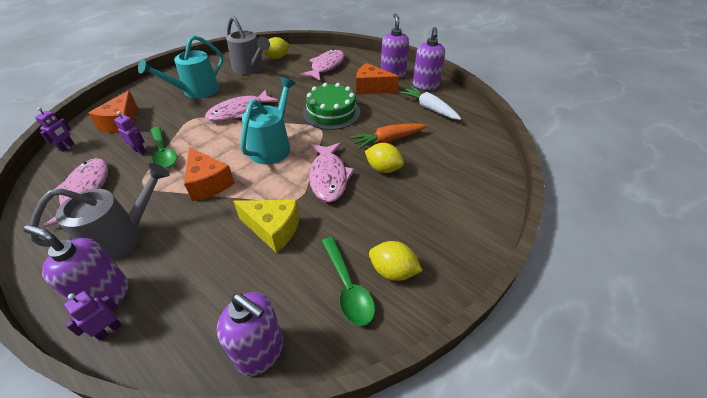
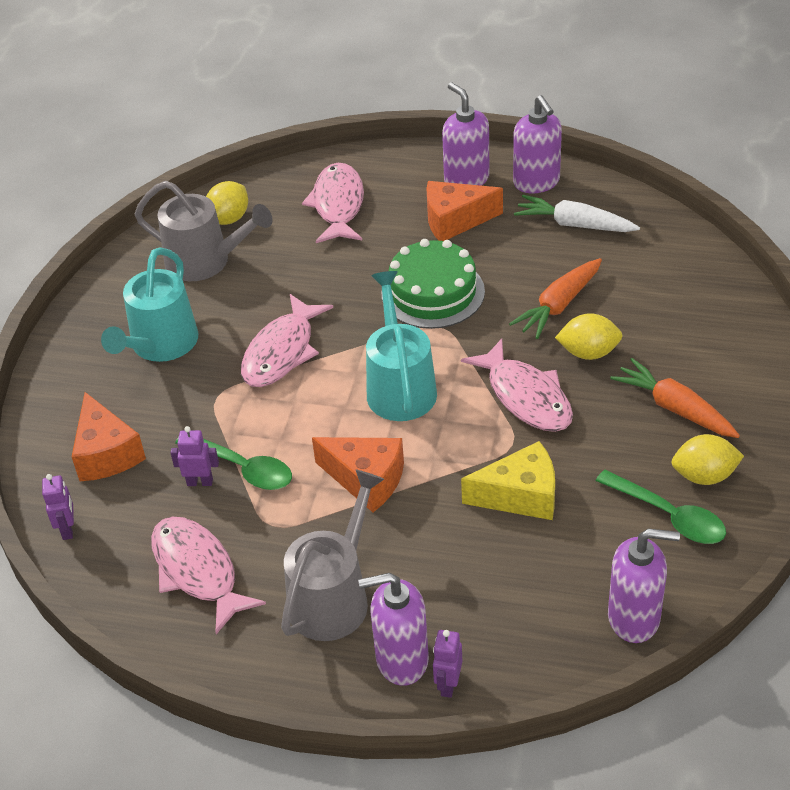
camera: 25 degrees left, 0 degrees up
none -> orange carrot [610,358,740,438]

